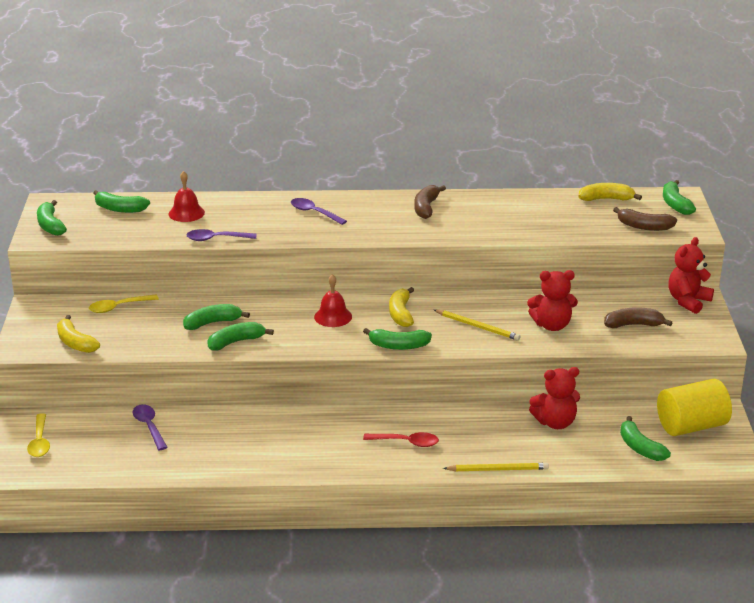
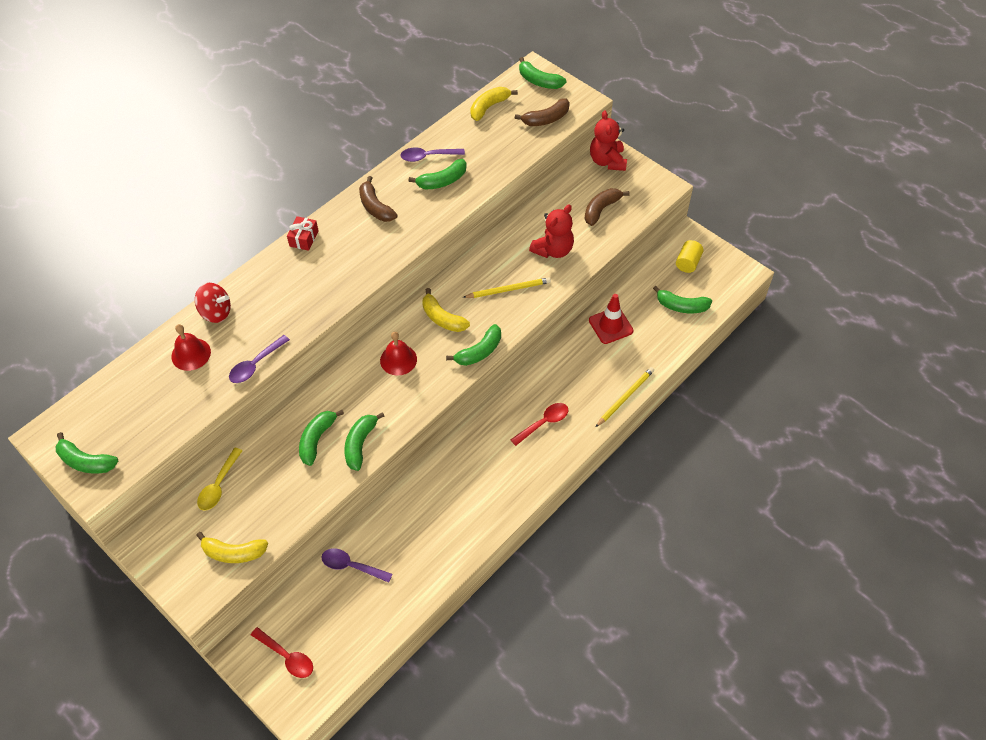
camera: 45 degrees left, 25 degrees up
yellow spoon [27,413,50,457] -> red spoon [251,627,313,678]
green banana [93,190,150,213] -> green banana moved to [409,159,467,189]
purple spoon [291,198,347,225] -> purple spoon moved to [400,147,465,162]
red teddy bear [529,367,580,429] -> red traffic cone [589,294,633,344]
yellow cylinder [657,379,732,436] -> yellow cylinder [676,240,704,273], size x0.53
none -> red spinning top [195,283,231,323]
none -> red gift [287,216,319,251]

